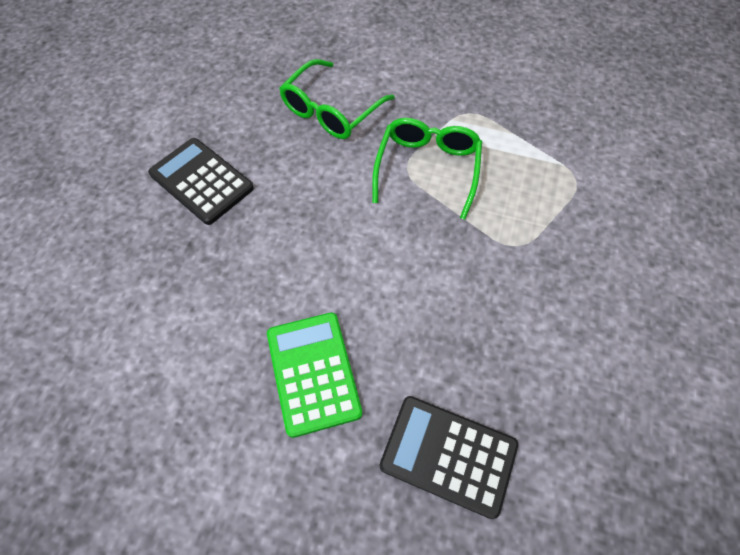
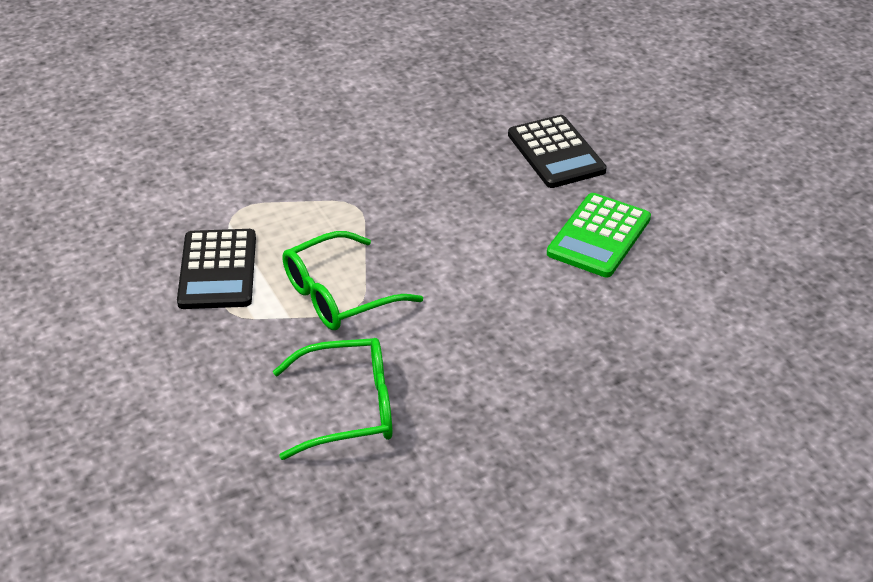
camera: 135 degrees left, 20 degrees down
black calculator [148,138,254,225] -> black calculator moved to [177,229,256,309]

